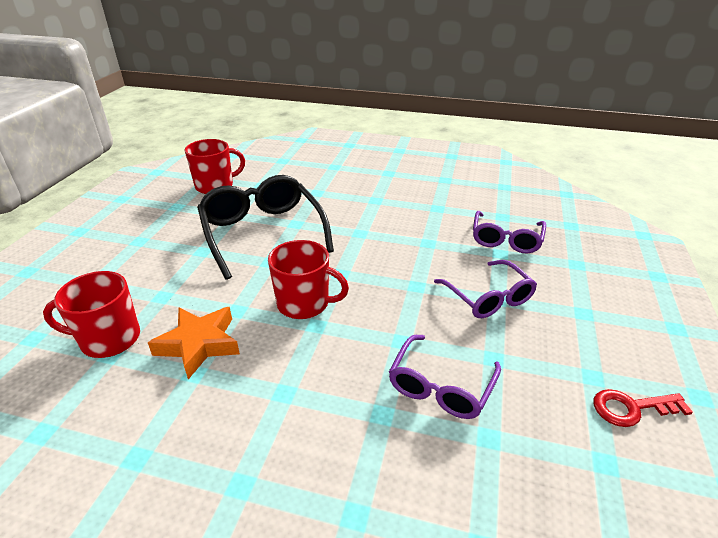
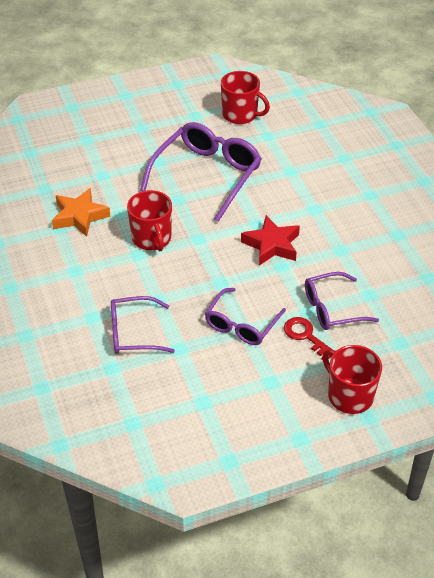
camera: 55 degrees right, 10 degrees up
red mug [43,271,140,358] -> red mug moved to [322,345,382,414]
black glasses [197,175,334,280] -> purple glasses [140,122,262,222]
red key [593,389,693,427] -> red key moved to [284,317,333,360]
none -> red star [241,215,300,265]

